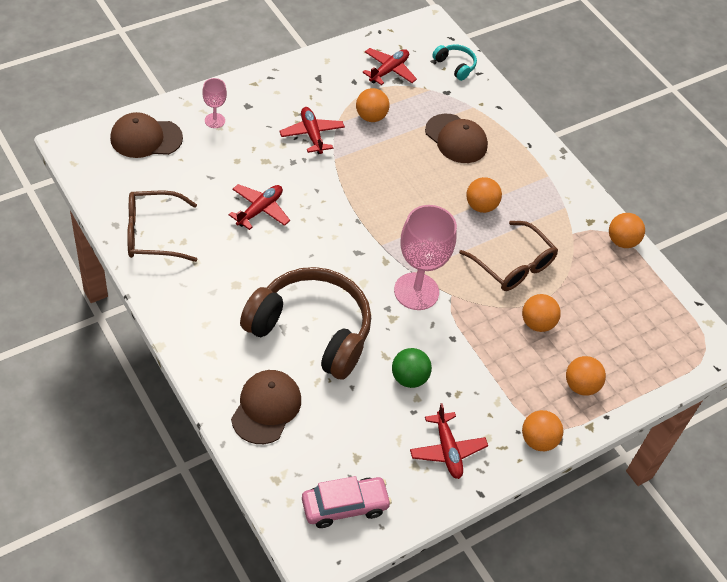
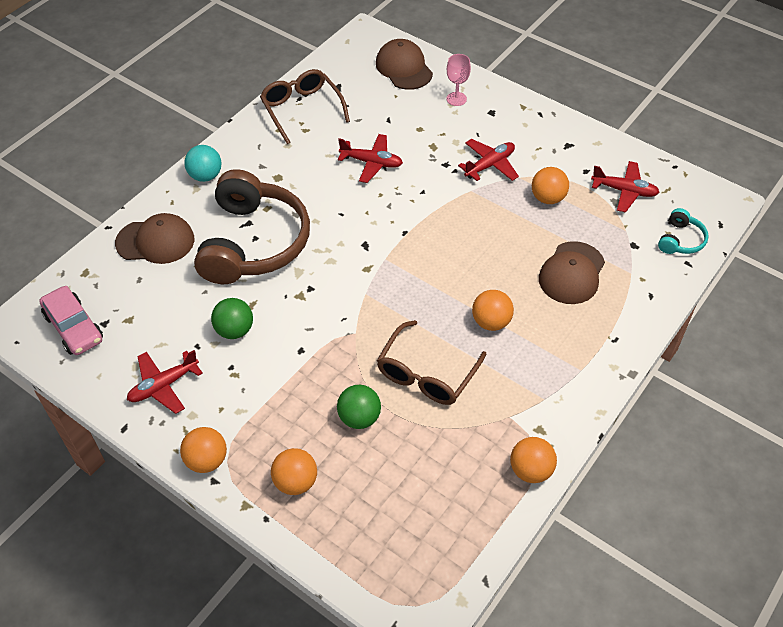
camera: 75 degrees right, 0 degrees up
pink goblet [394,205,457,310] -> none
orange ball [522,294,561,332] -> green ball [337,385,381,429]
none -> turquoise ball [184,145,222,182]

